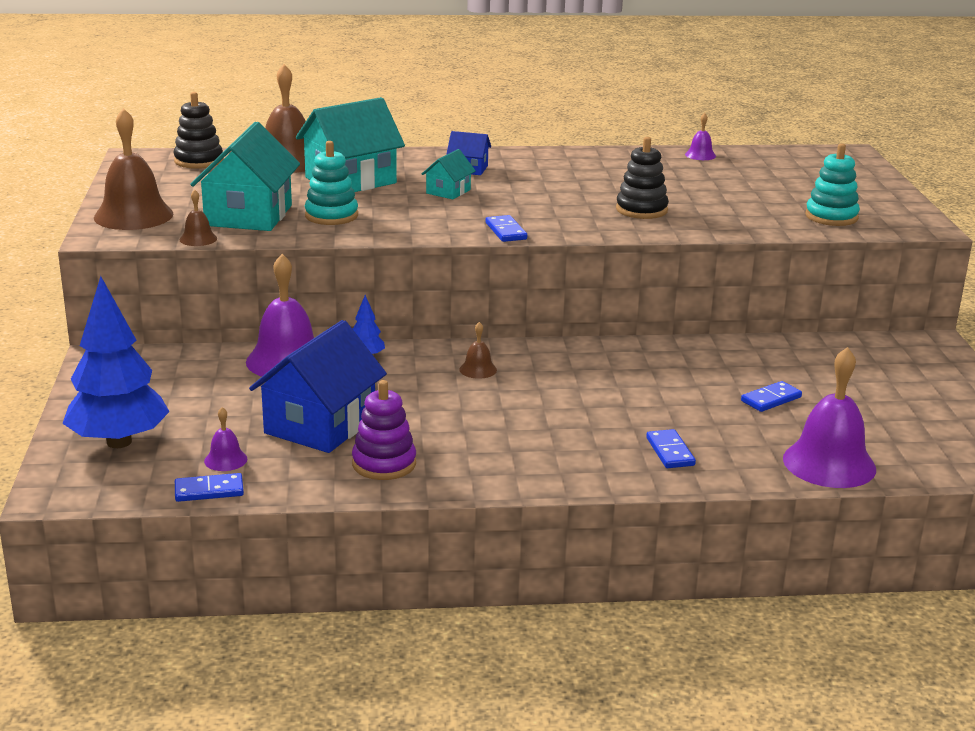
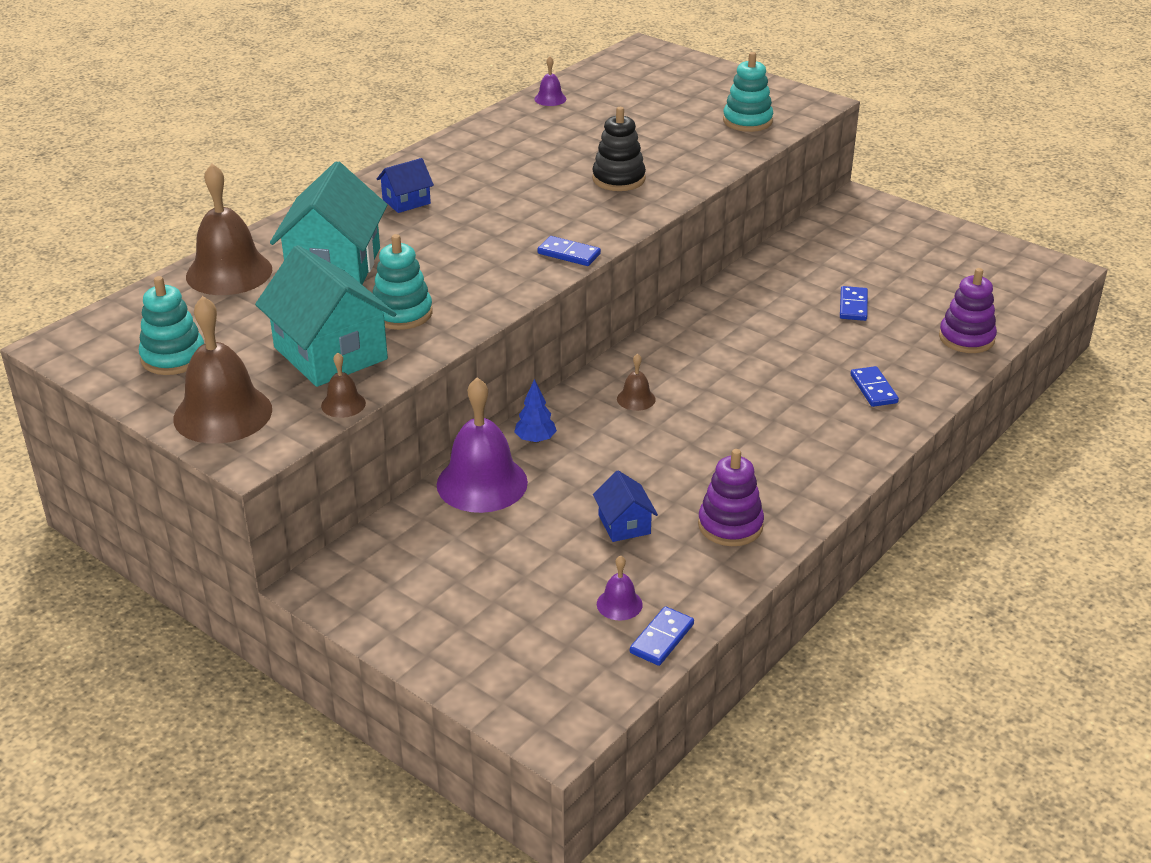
camera: 45 degrees left, 10 degrees up
blue tree [62,276,170,448] -> none
black stacking toy [174,92,223,169] -> none
blue house [249,320,387,453] -> blue house [593,470,658,542], size x0.49
turquoise house [422,149,476,200] -> none
blue domino [646,429,696,468] -> blue domino turned 45 degrees clockwise [851,366,899,407]
purple bell [783,347,876,488] -> purple stacking toy [939,268,997,353]
none -> turquoise stacking toy [139,276,204,375]

